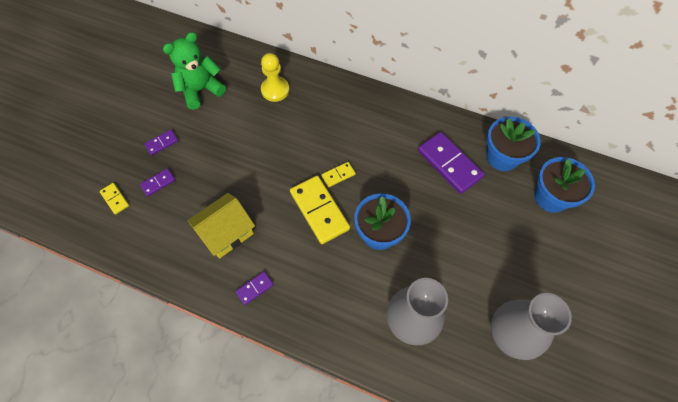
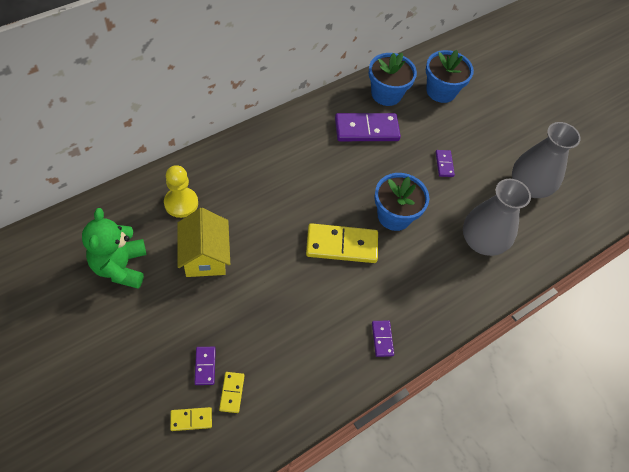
camera: 65 degrees left, 5 degrees down
purple domino [144,130,178,155] -> purple domino moved to [436,150,455,177]
yellow house [188,193,255,258] -> yellow house moved to [178,208,230,277]
yellow domino [321,162,356,187] -> yellow domino moved to [219,372,245,413]

